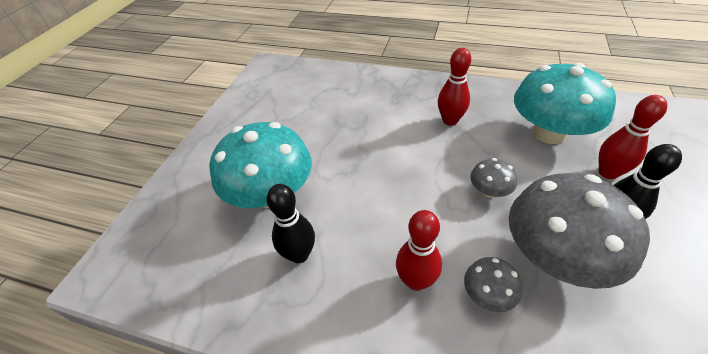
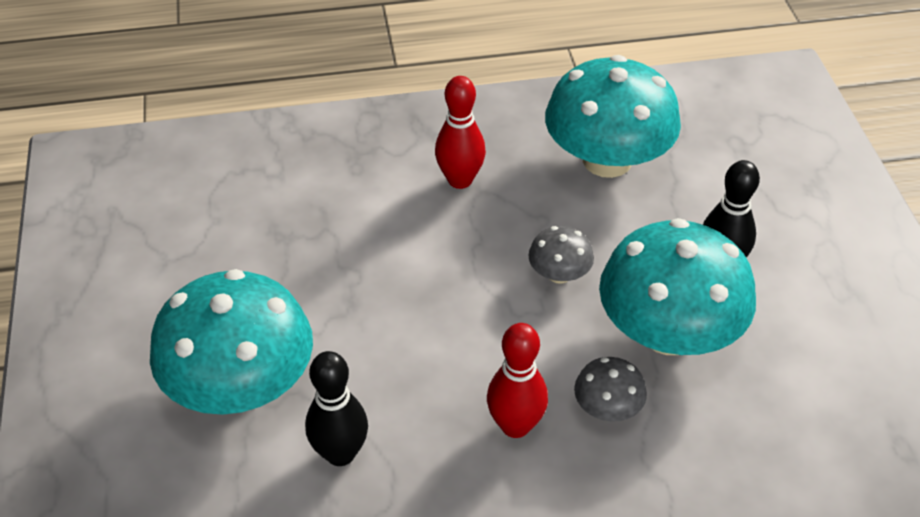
camera: 30 degrees left, 0 degrees up
grey mushroom [509,173,650,289] -> turquoise mushroom [599,218,756,355]
red bowling pin [598,95,667,179] -> none

